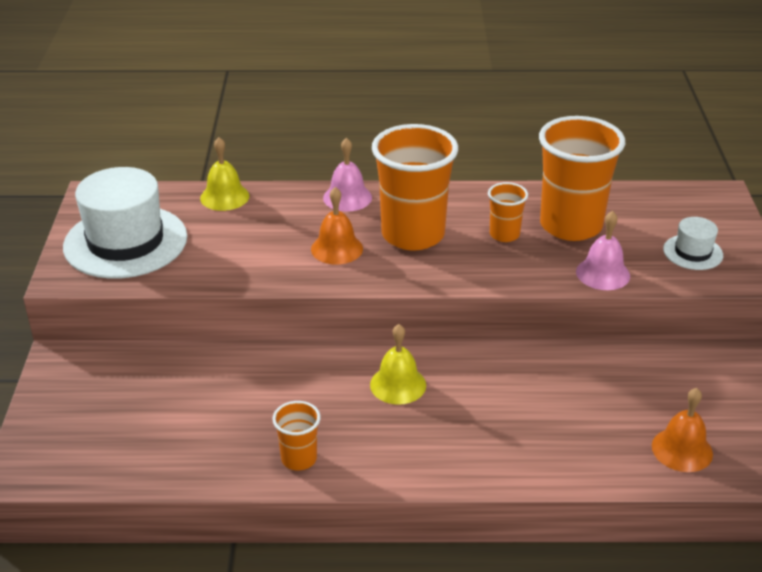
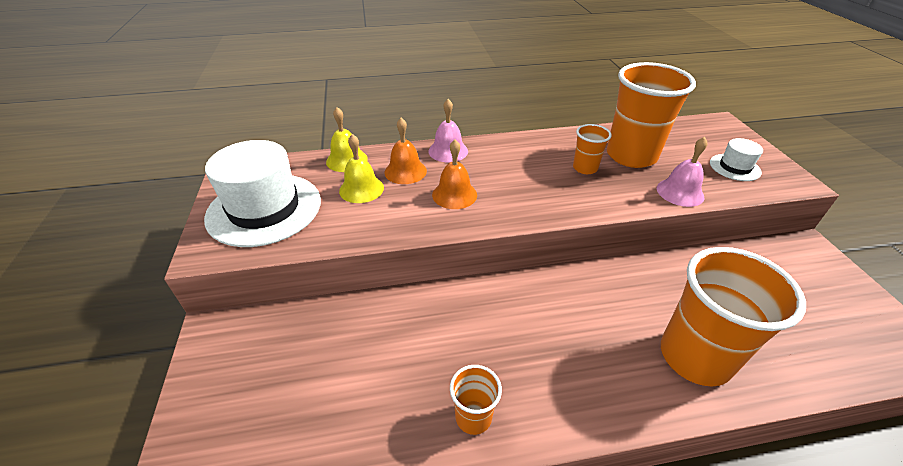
camera: 10 degrees left, 5 degrees up
yellow bell [370,324,426,405] -> yellow bell moved to [339,134,384,203]
orange cup [372,124,458,251] -> orange cup moved to [661,247,806,386]
orange bell [652,388,713,472] -> orange bell moved to [384,118,427,184]

